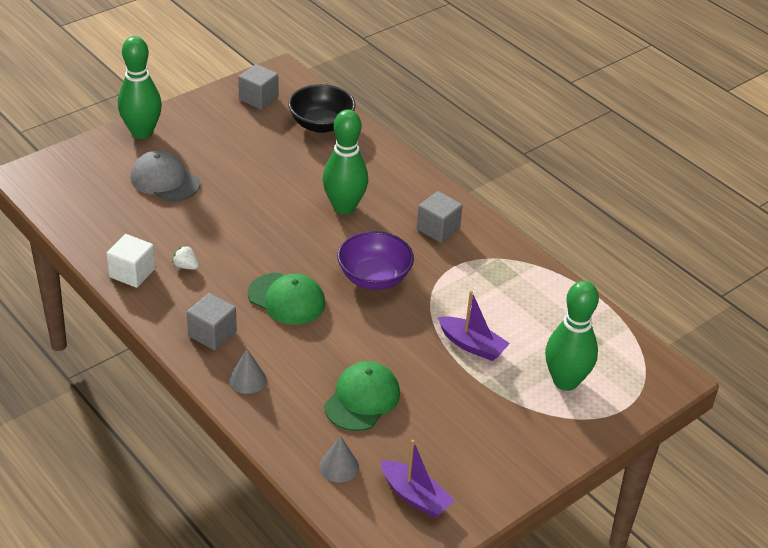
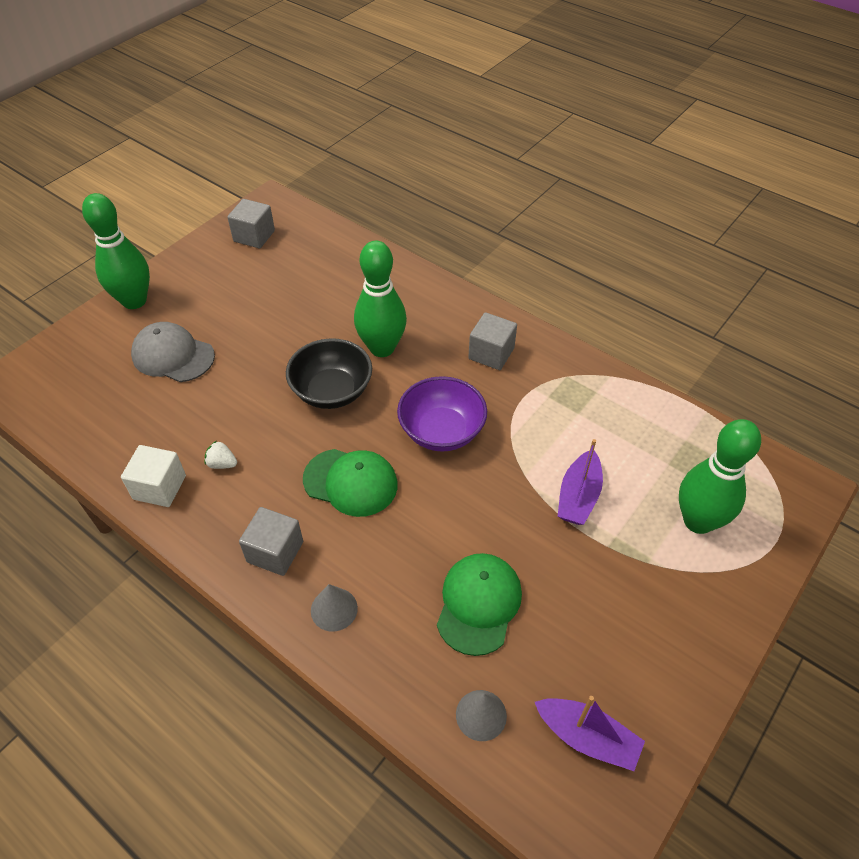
camera: 10 degrees left, 10 degrees up
black bowl [288,84,356,133] -> black bowl moved to [286,338,372,409]
purple boat [438,291,510,361] -> purple boat turned 90 degrees clockwise [558,439,603,525]

